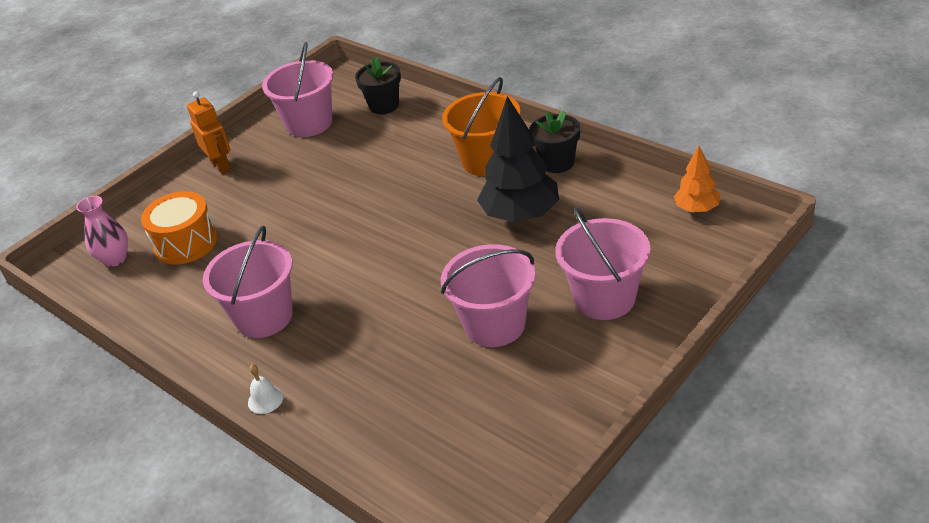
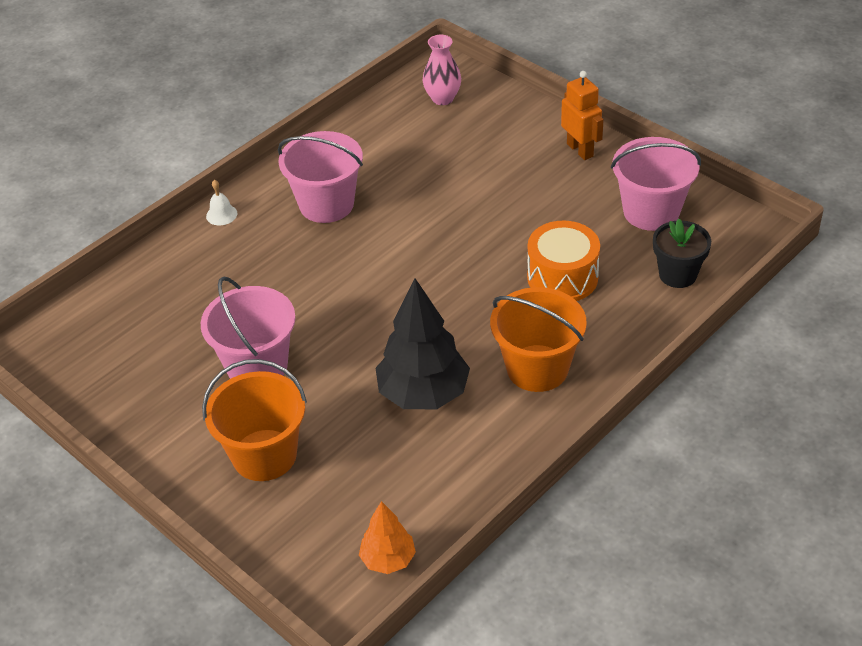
camera: 90 degrees right, 5 degrees up
orange drum [141,191,218,265] -> orange drum moved to [527,221,600,301]
orange robot [187,91,231,174] -> orange robot turned 90 degrees counterclockwise [561,71,604,160]
black flower pot [529,110,580,173] -> none
pink bucket [555,208,651,320] -> orange bucket [202,359,307,481]

